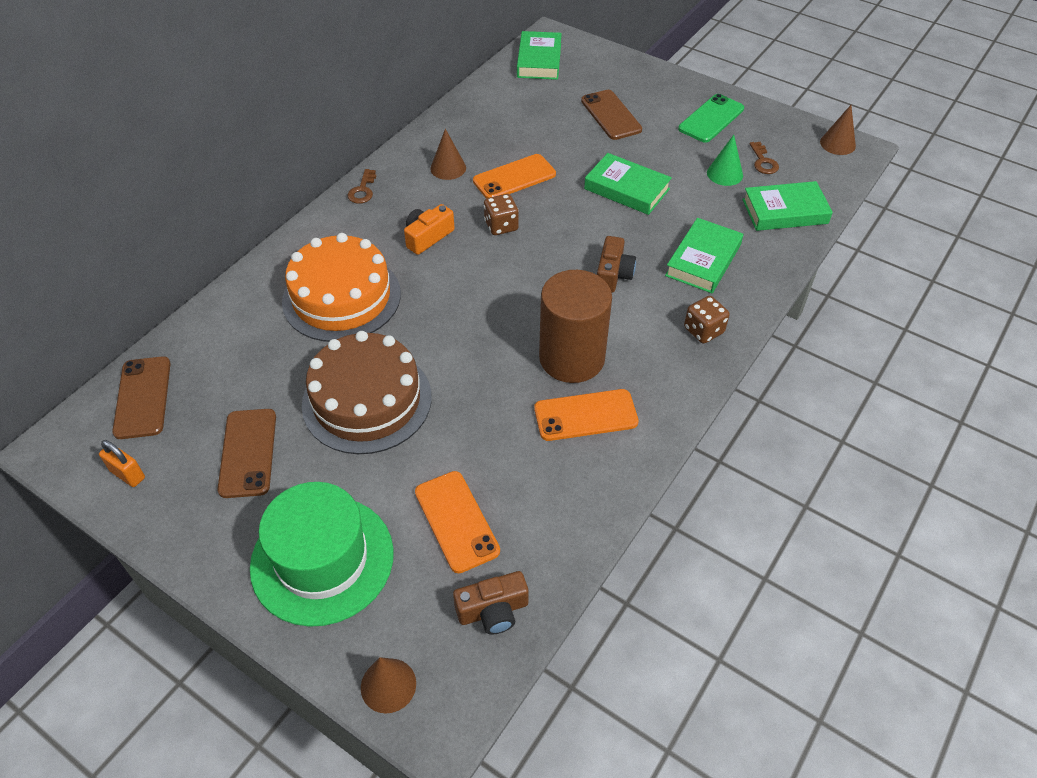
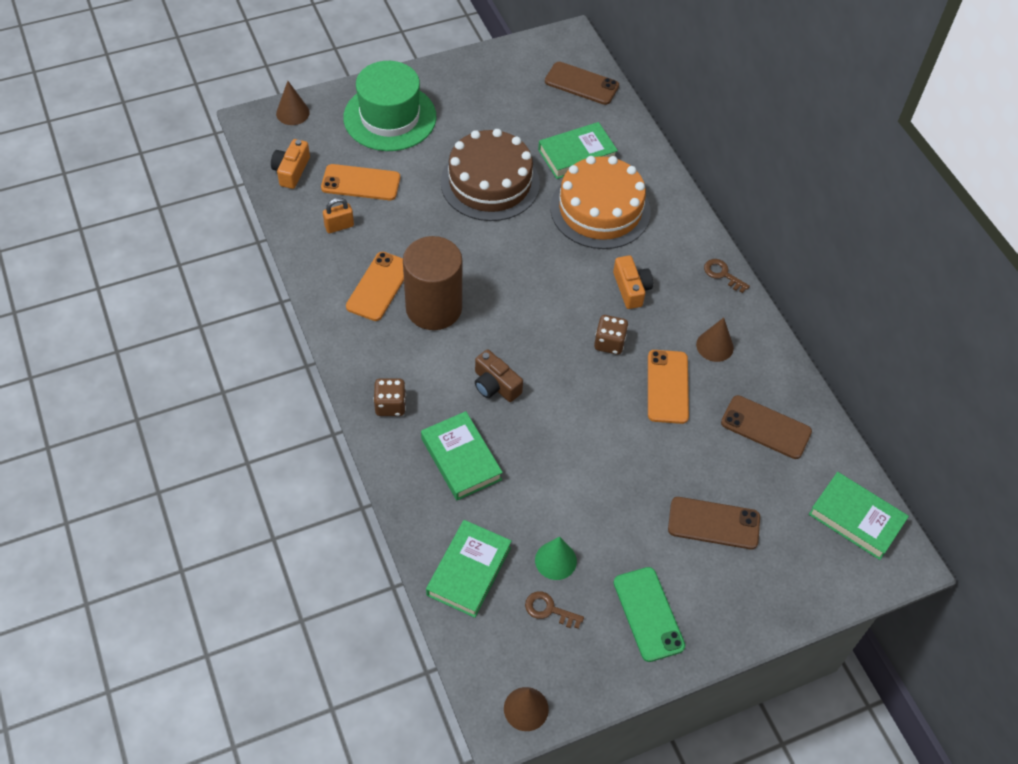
camera: 120 degrees right, 5 degrees up
orange padlock [99,440,145,487] -> orange padlock moved to [323,198,354,233]
brown phone [217,409,276,498] -> brown phone moved to [721,395,812,459]
brown camera [453,571,529,635] -> orange camera [271,139,310,189]
green book [584,153,672,215] -> green book moved to [538,122,618,179]

